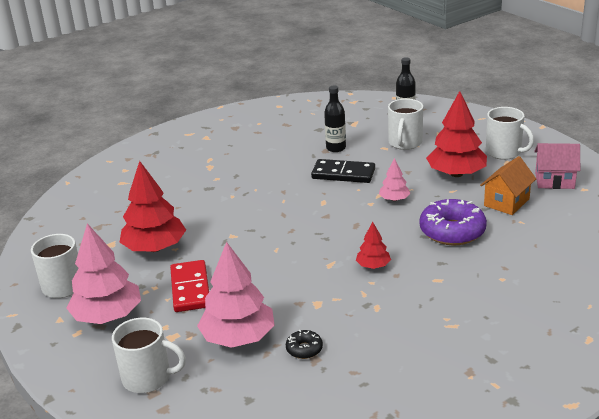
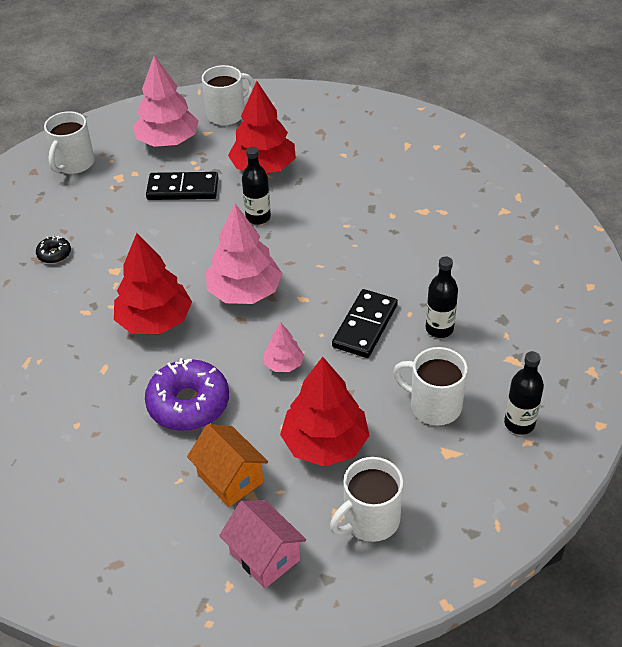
camera: 100 degrees right, 15 degrees up
red domino [170,260,209,312] -> black domino [146,172,219,200]
pink tree [197,242,275,348] -> pink tree moved to [206,204,282,304]
red tree [356,222,391,269] -> red tree [114,233,192,334], size x1.99
pink house [534,143,580,189] -> pink house turned 60 degrees counterclockwise [219,500,306,589]
none -> black bottle [242,147,271,225]

